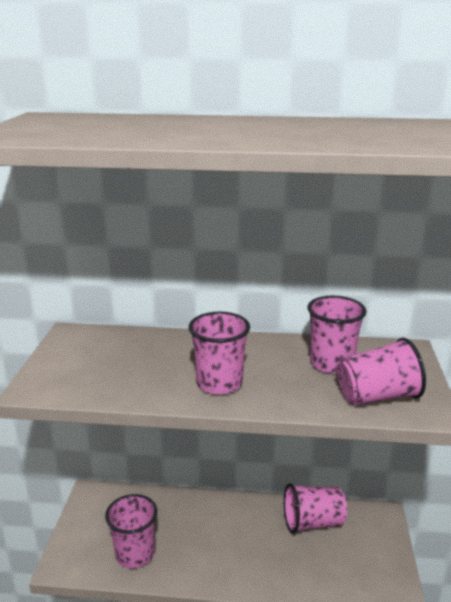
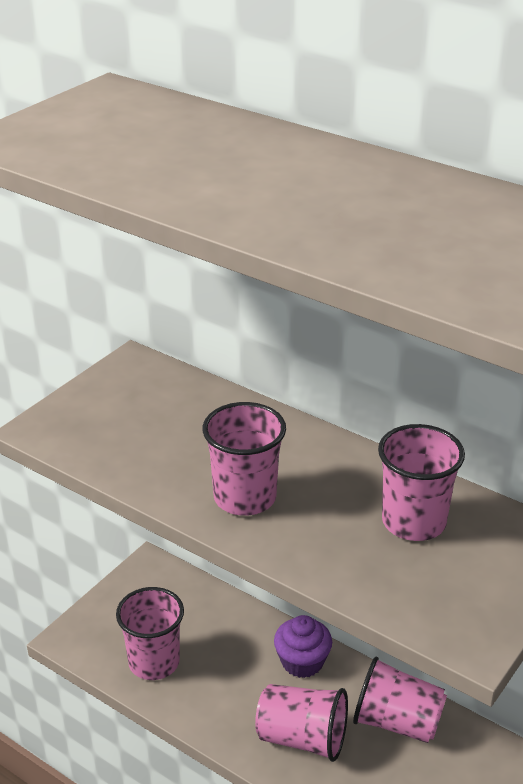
camera: 30 degrees right, 10 degrees up
pink cup [337,338,426,406] -> pink cup moved to [255,684,348,762]
none -> purple cupcake [274,615,332,678]

